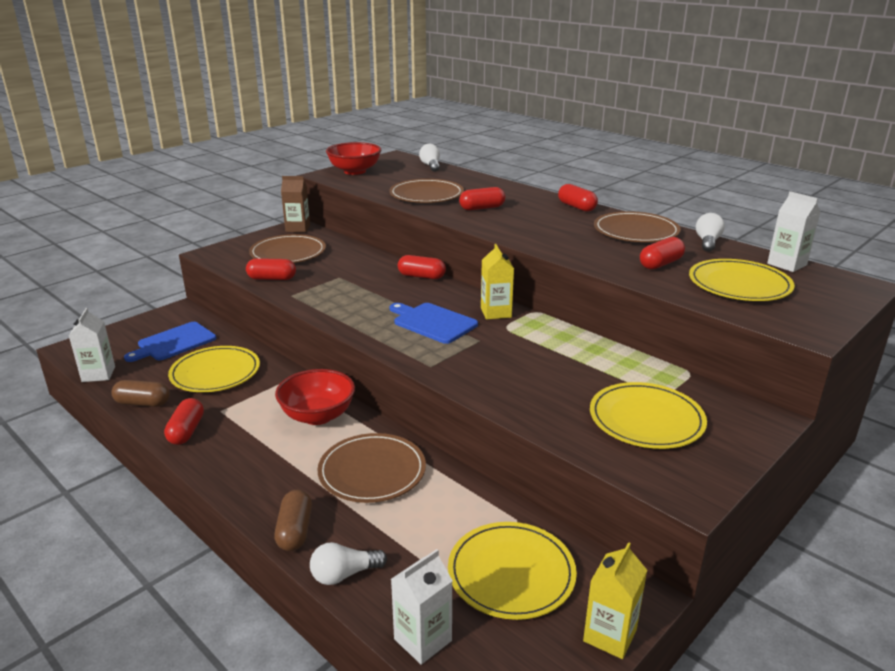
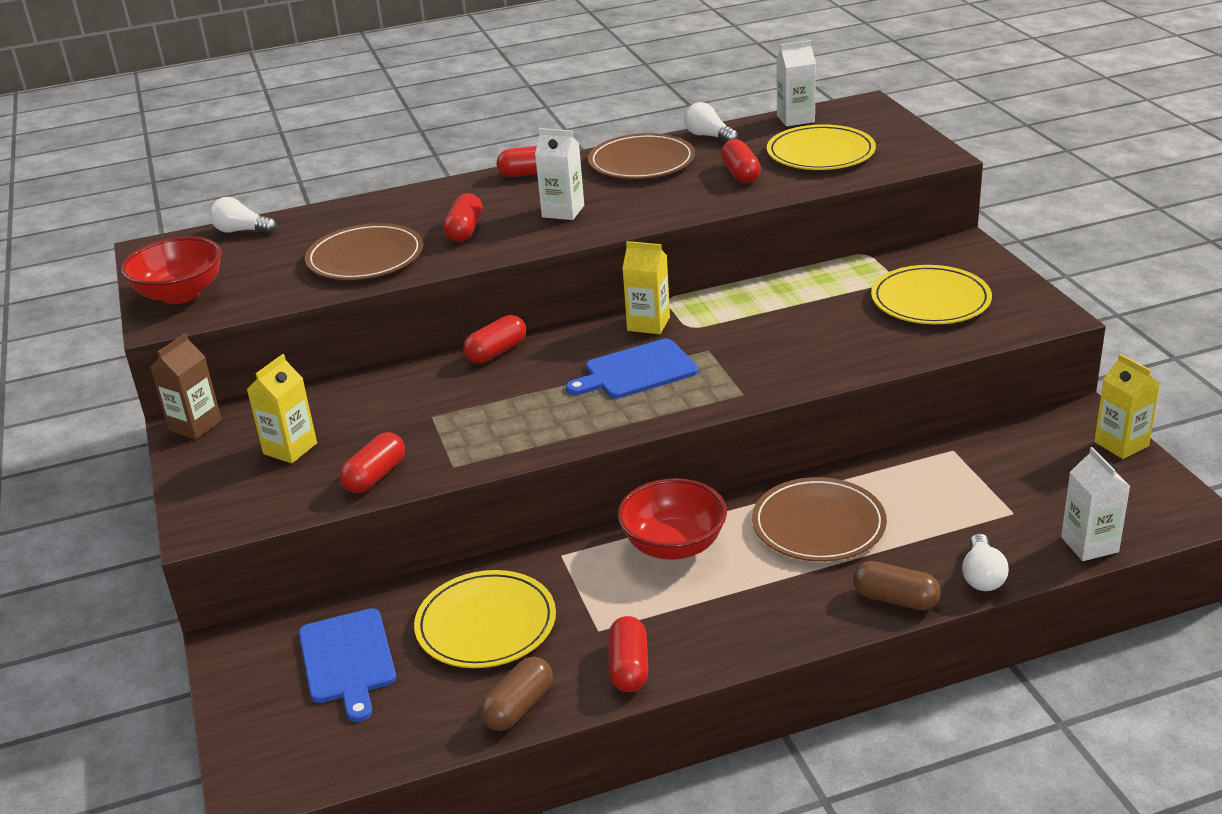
camera: 60 degrees left, 5 degrees up
white carton [69,308,115,382] -> white carton moved to [535,128,584,220]
red capsule [164,398,204,445] -> red capsule turned 60 degrees clockwise [608,616,648,692]
brown plate [249,234,326,263] -> yellow carton [247,354,317,463]
yellow plate [448,522,577,620] -> none

